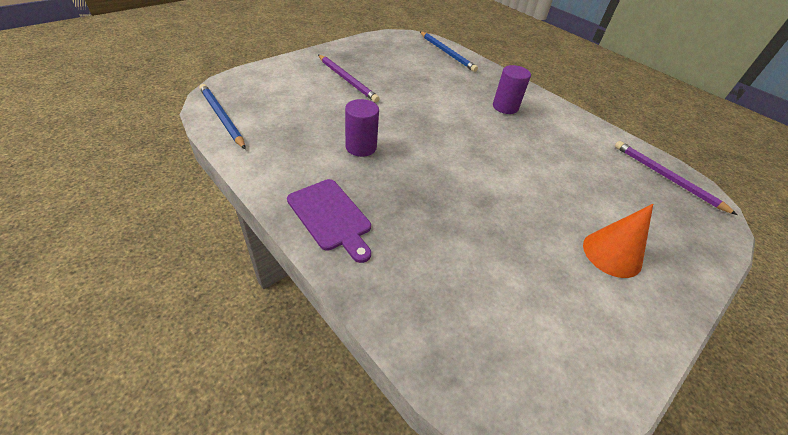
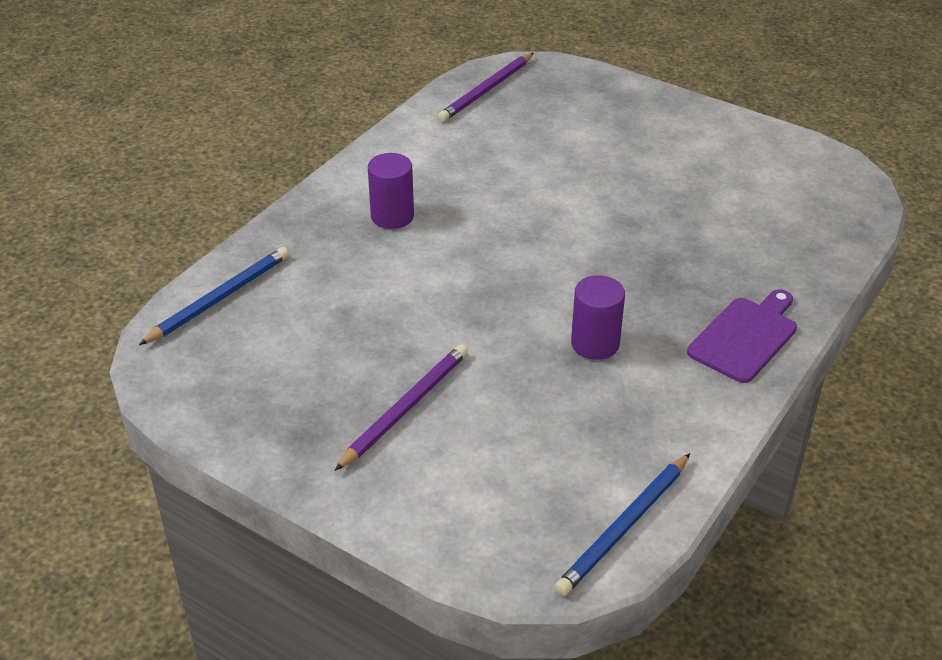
camera: 100 degrees left, 5 degrees down
orange cone [583,204,653,278] -> none

